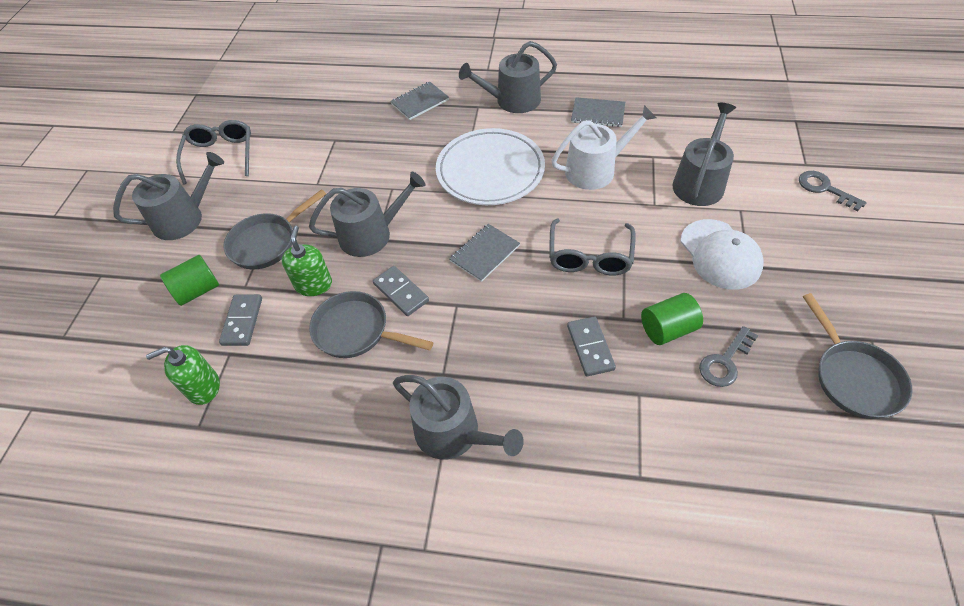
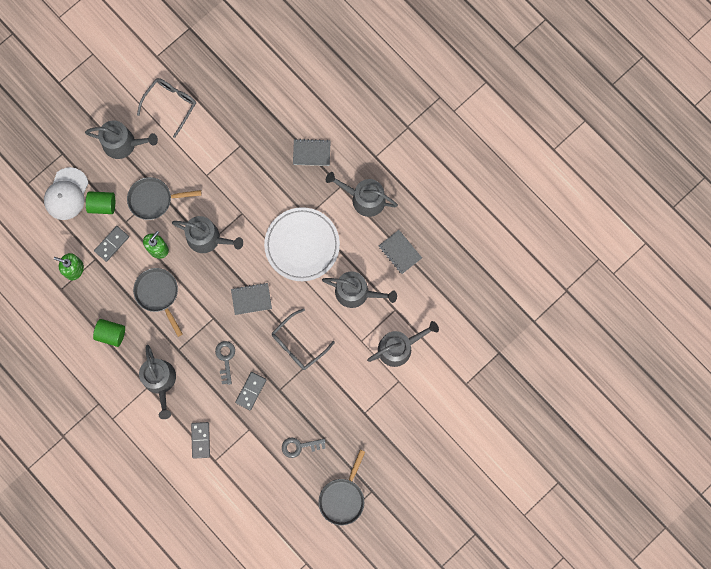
camera: 35 degrees right, 25 degrees up
grey domino [373,266,429,316] -> grey domino moved to [191,422,210,459]
white watering can [551,105,657,190] -> grey watering can [322,271,397,308]
green cylinder [641,293,703,345] -> green cylinder moved to [93,319,125,347]
white cap [680,219,764,290] -> white cap moved to [44,167,88,220]
grey key [799,171,867,212] -> grey key moved to [215,341,235,385]

